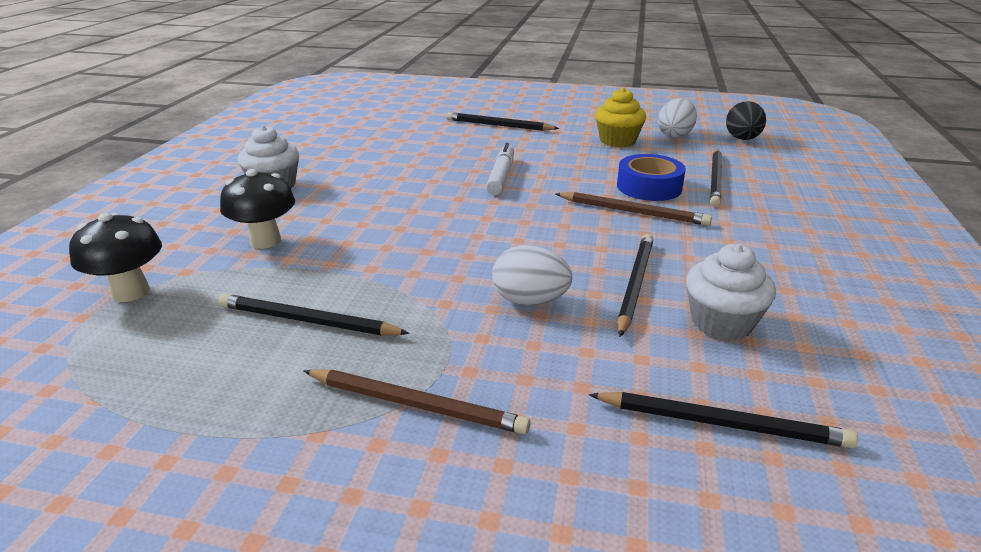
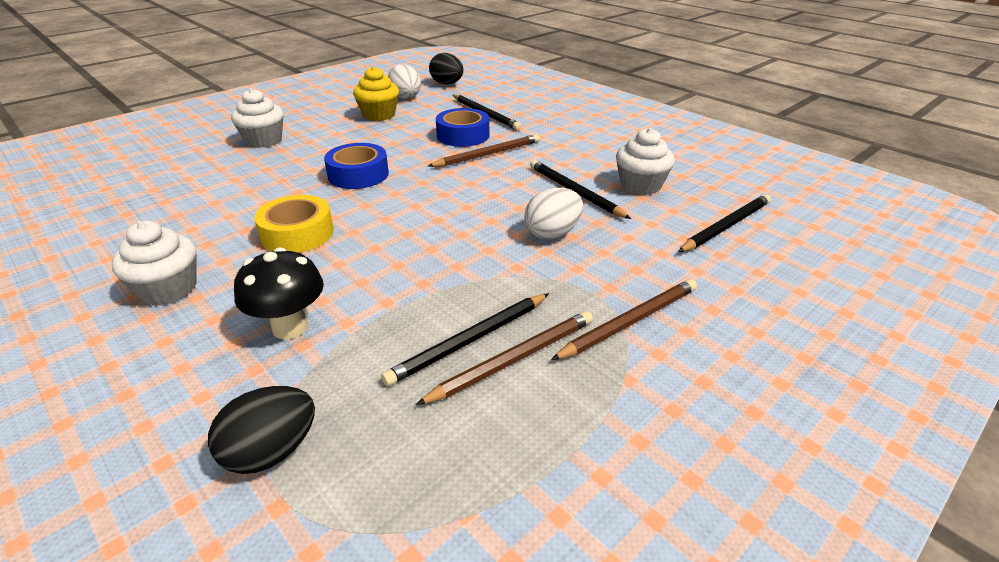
camera: 55 degrees left, 5 degrees up
black mushroom [69,213,162,302] -> black egg [208,386,315,474]
black pencil [447,112,559,131] -> white cupcake [231,88,284,148]
white marker [486,143,514,195] -> blue tape [324,143,389,189]
none -> yellow tape [254,195,334,253]
none -> brown pencil [416,311,593,405]

